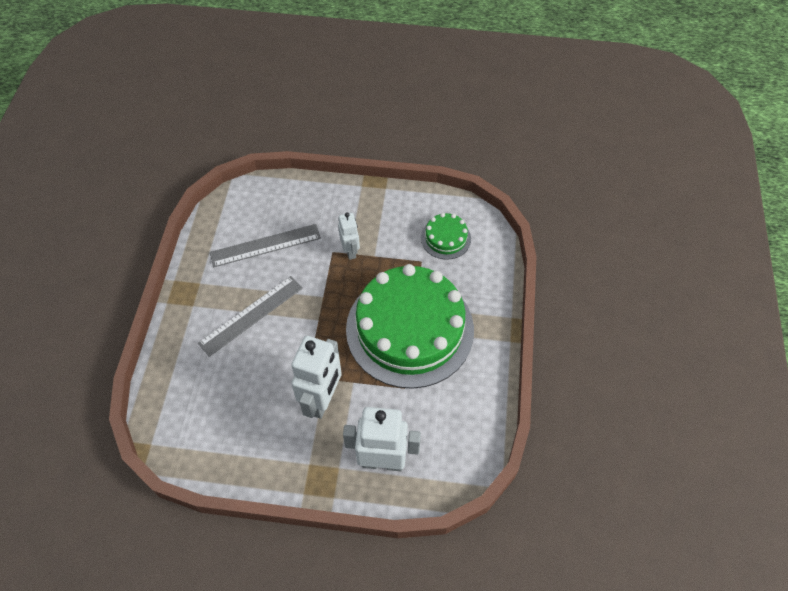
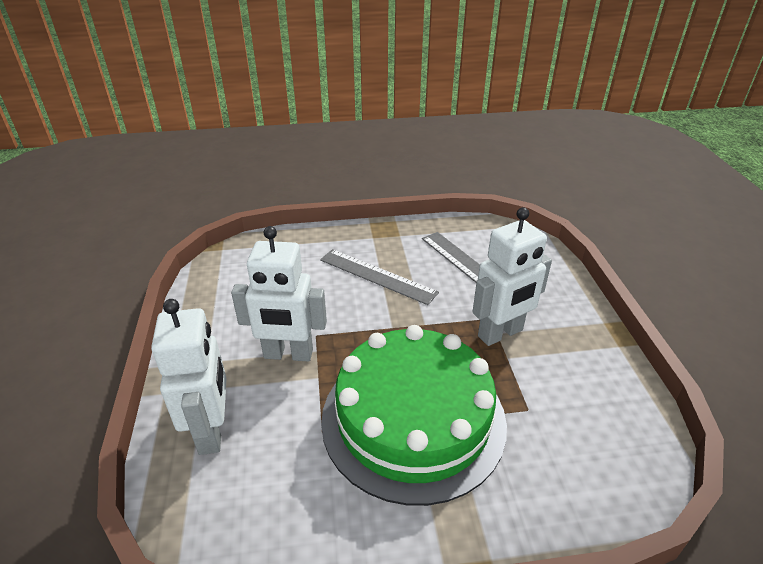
camera: 75 degrees right, 20 degrees down
white robot [338,212,360,260] -> white robot [472,207,552,346], size x1.77
green cake [421,213,471,260] -> none

